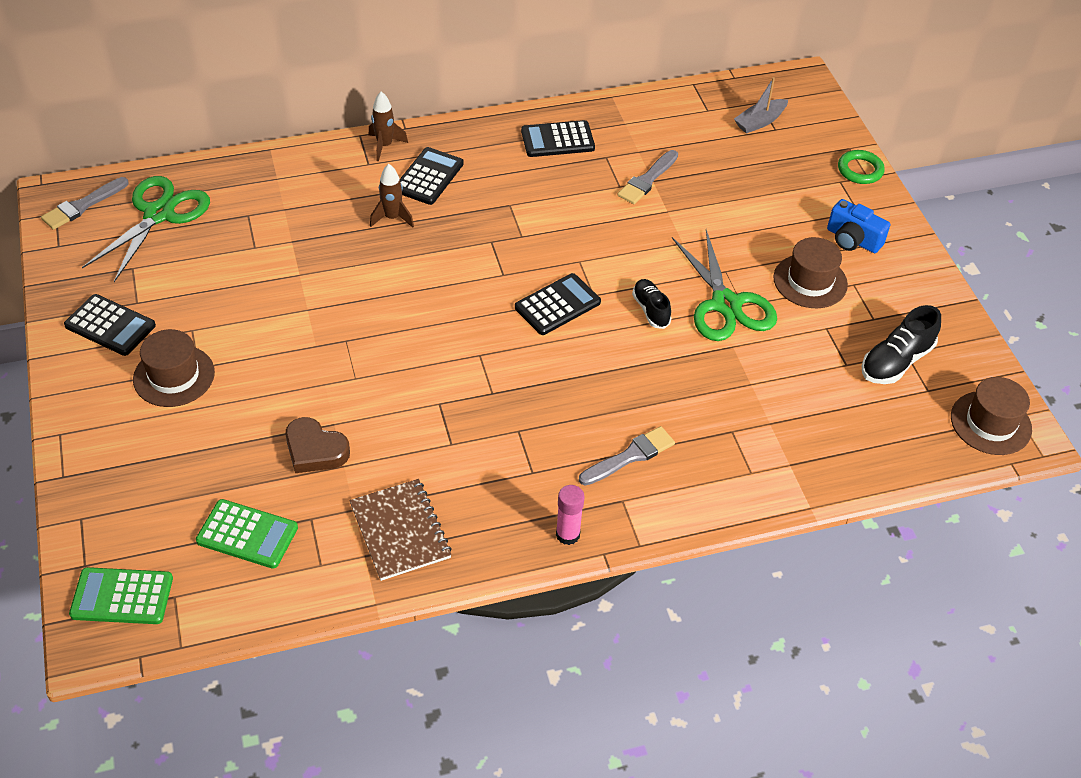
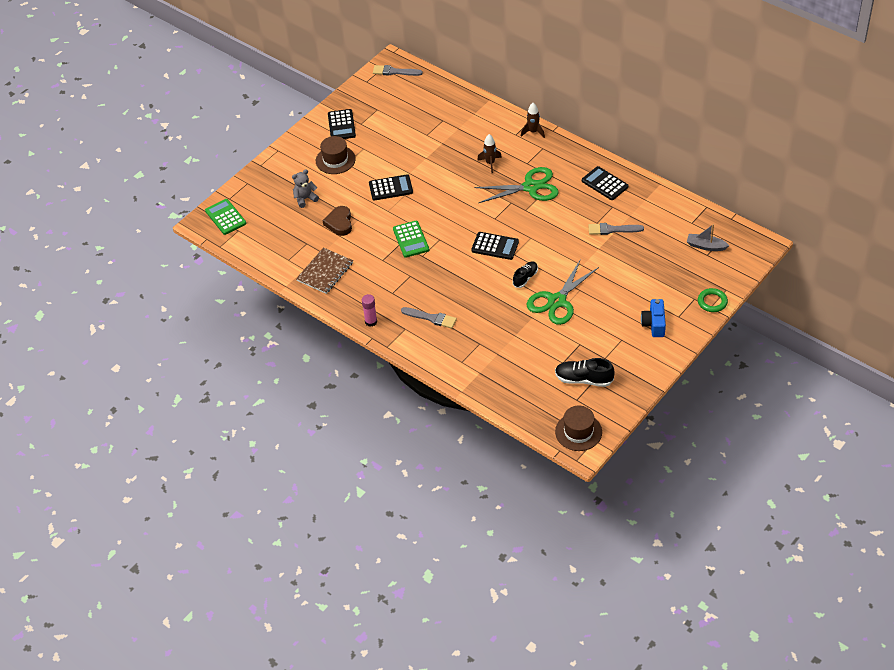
camera: 60 degrees right, 0 degrees up
green scissors [82,176,210,282] -> green scissors moved to [474,167,559,203]
green calculator [196,499,298,569] -> green calculator moved to [393,221,429,258]
black calculator [400,147,464,205] -> black calculator moved to [369,174,413,201]
brown hat [773,237,848,308] -> none
none -> grey teddy bear [292,169,319,208]

